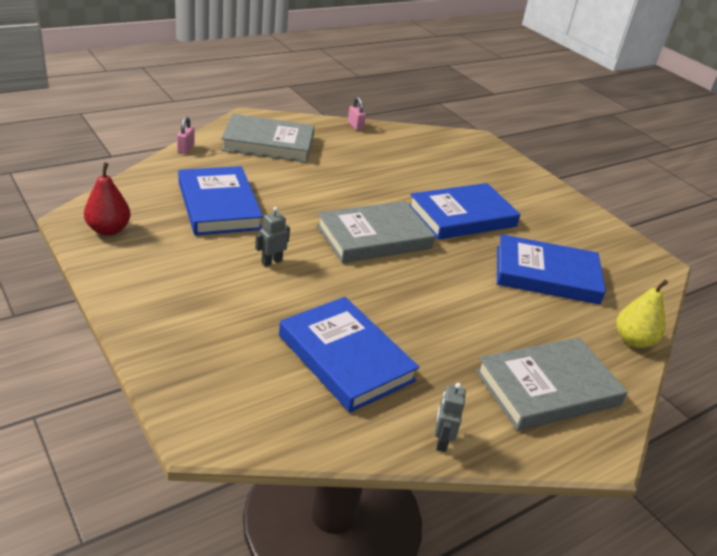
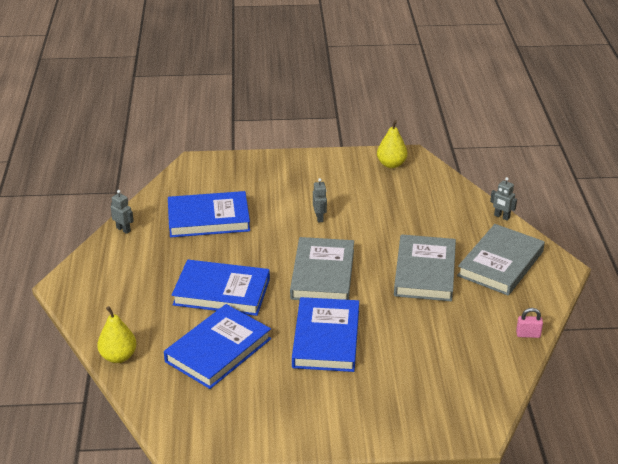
camera: 125 degrees right, 0 degrees up
red pear [84,162,131,236] -> yellow pear [377,120,407,168]
pink padlock [177,117,195,154] -> grey robot [490,177,517,221]
blue book [178,166,263,236] -> blue book moved to [172,260,270,316]
grey book [475,337,628,431] -> grey book moved to [394,234,456,301]

